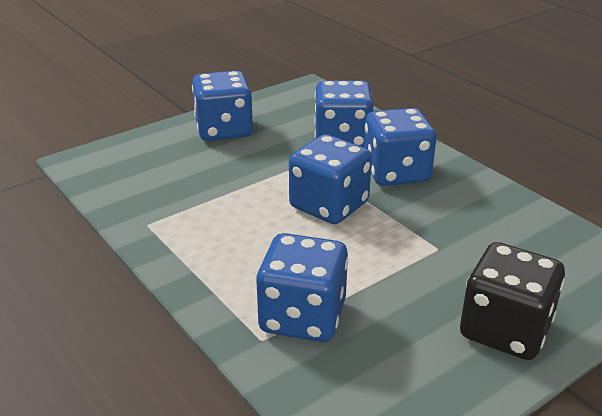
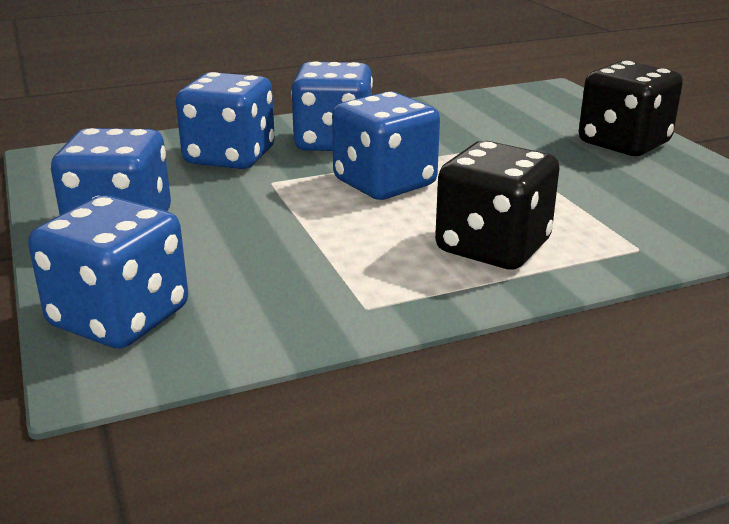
camera: 75 degrees left, 5 degrees down
blue dice [256,233,348,342] -> blue dice moved to [28,195,188,348]
none -> black dice [435,141,560,270]

